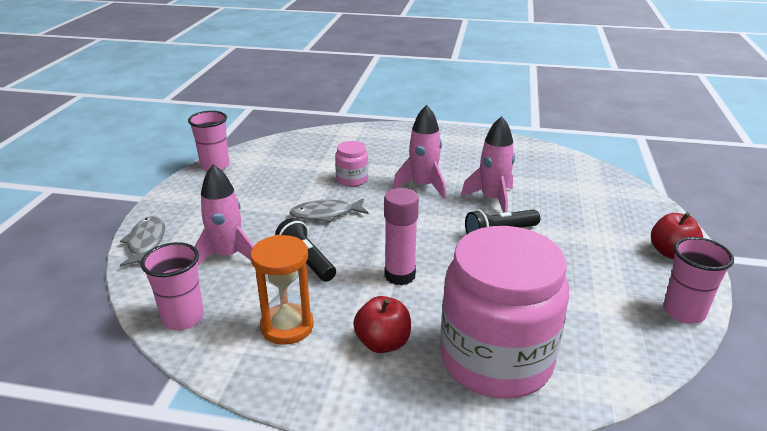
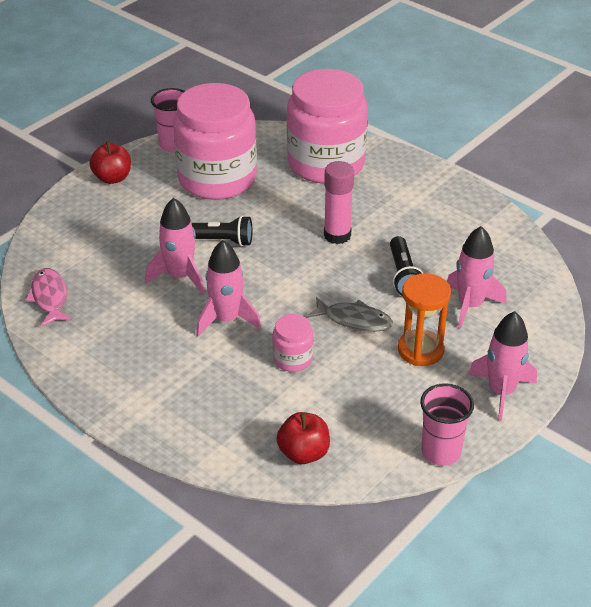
camera: 150 degrees left, 10 degrees up
grey fish [120,216,165,267] -> none
pink cup [141,242,204,330] -> none
orange hourglass [250,235,314,345] -> orange hourglass moved to [398,273,451,366]
red apple [353,296,411,353] -> red apple moved to [277,412,330,464]
none -> pink fish [25,268,72,327]
none -> pink jar [173,83,257,200]
none -> pink rocket [468,311,537,421]

